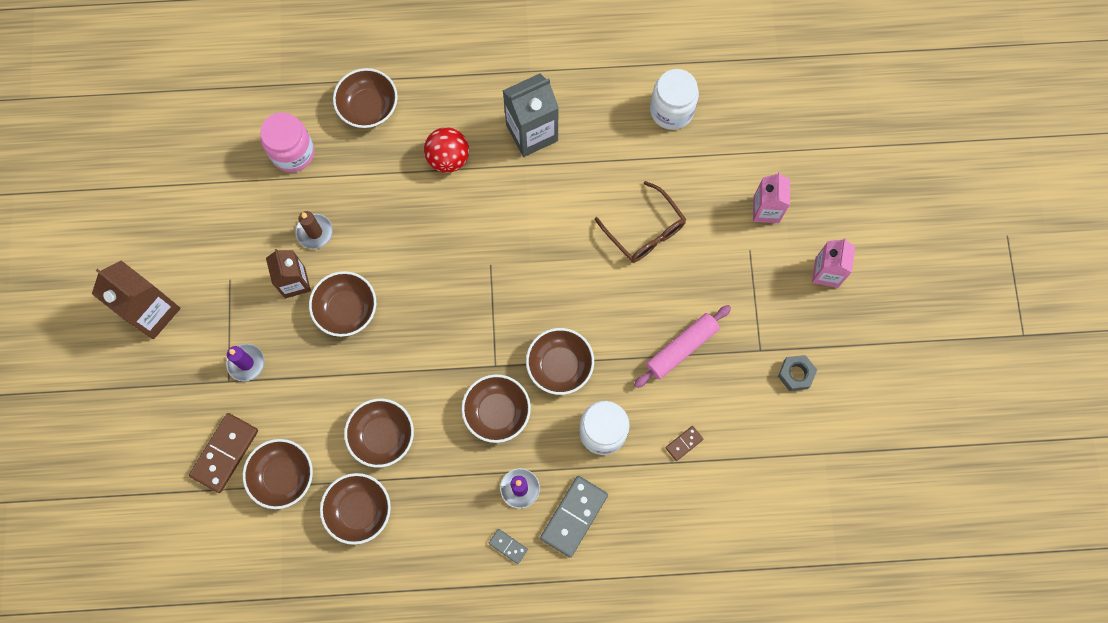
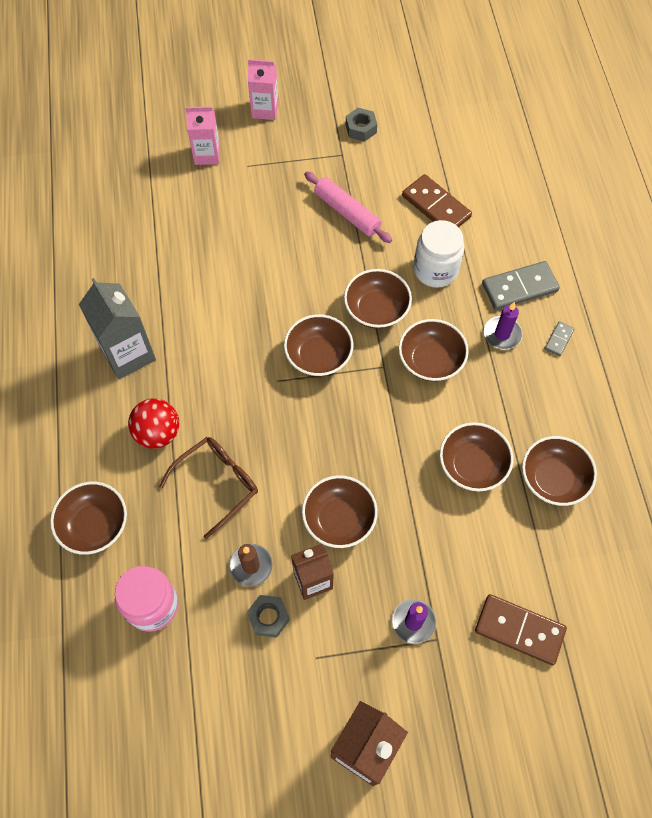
camera: 95 degrees left, 10 degrees down
brown bowl [243,439,313,509] -> brown bowl moved to [284,314,353,377]
grey domino [540,476,608,558] -> grey domino turned 45 degrees counterclockwise [482,261,560,310]
brown glasses [595,181,686,263] -> brown glasses moved to [159,437,258,539]
white jar [650,69,699,130] -> none
brown domino [665,426,703,461] -> brown domino [402,174,472,227], size x2.03
none -> grey nut [247,595,290,638]

